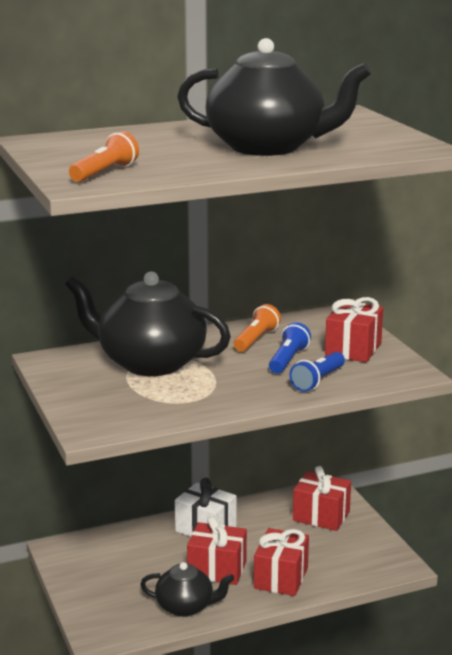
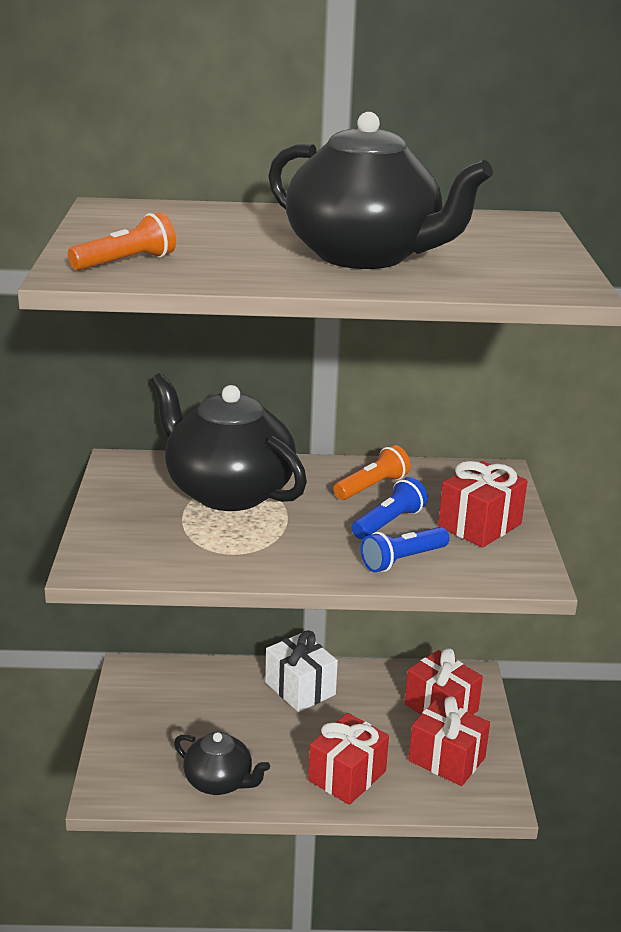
camera: 20 degrees right, 5 degrees up
red gift [187,516,247,585] -> red gift moved to [408,696,490,786]

